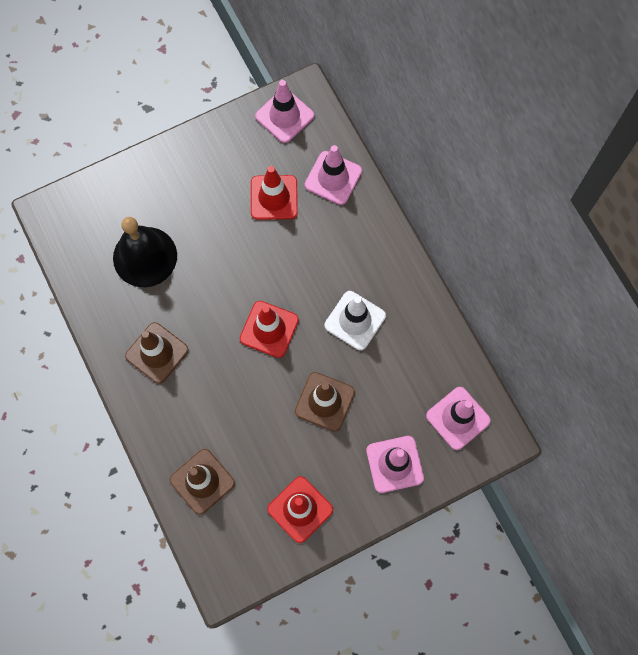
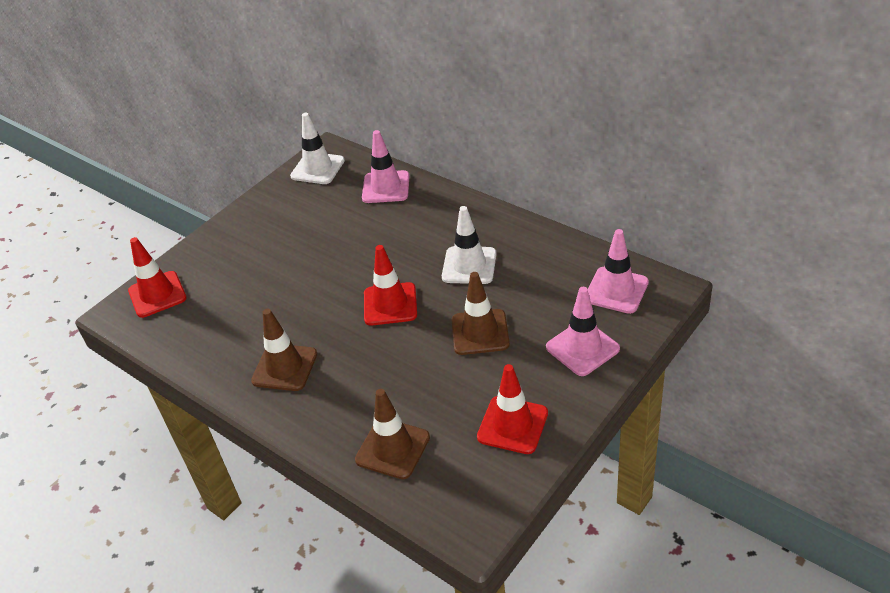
camera: 20 degrees left, 30 degrees down
black bell [113,217,177,287] -> none
red traffic cone [251,166,298,220] -> red traffic cone moved to [128,237,187,318]
pink traffic cone [255,80,314,143] -> white traffic cone [290,113,345,184]

